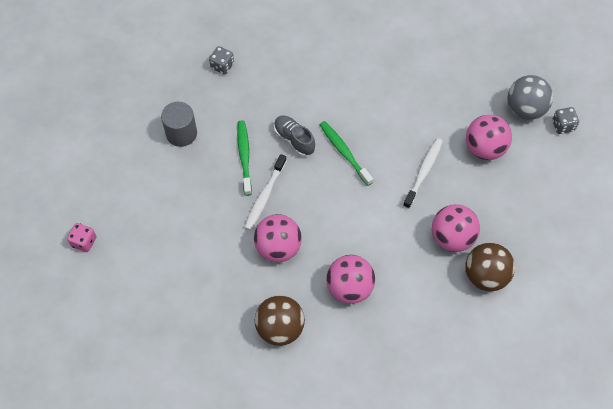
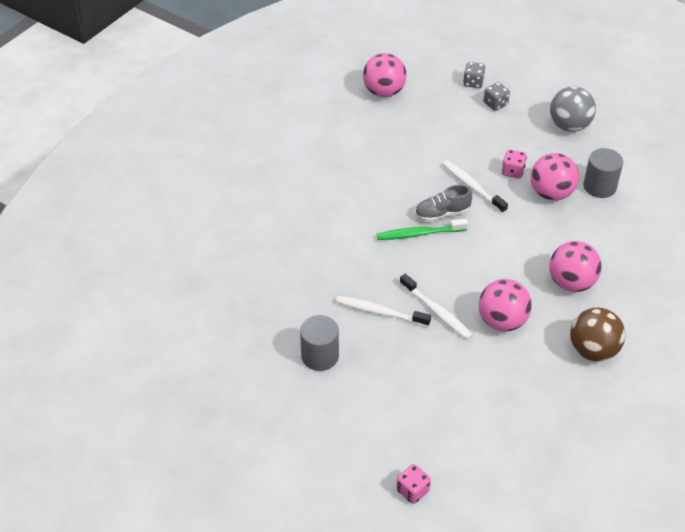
camera: 65 degrees left, 15 degrees down
grey dice [209,46,234,75] -> grey dice moved to [484,82,510,111]
green toothbrush [237,120,252,196] -> white toothbrush [336,296,431,327]
grey shoe [274,115,315,156] -> grey shoe moved to [415,185,472,222]
brown ball [465,243,515,291] -> grey cylinder [583,148,623,198]
pink ball [466,115,512,160] -> pink ball moved to [363,53,407,97]
grey ball [507,75,553,120] -> grey ball moved to [550,86,596,132]
none -> pink dice [502,150,527,178]

